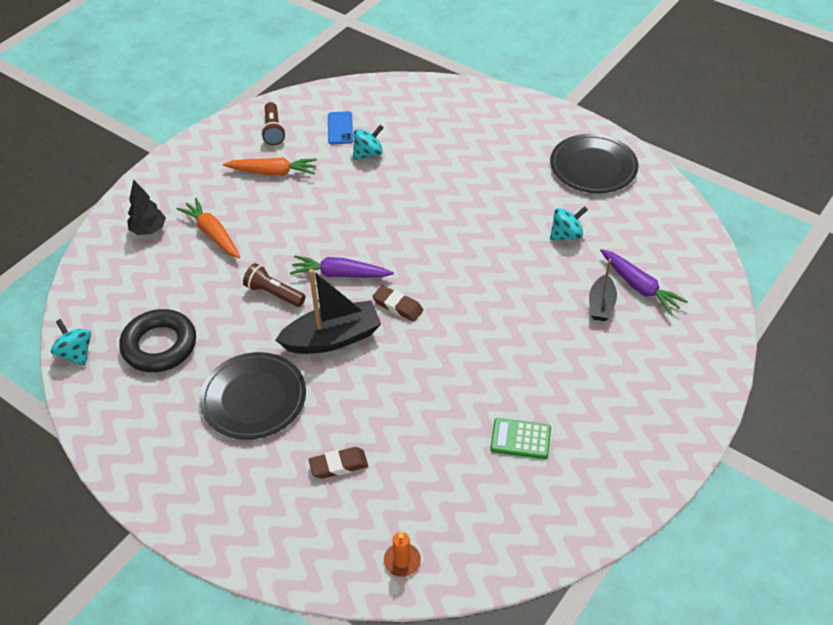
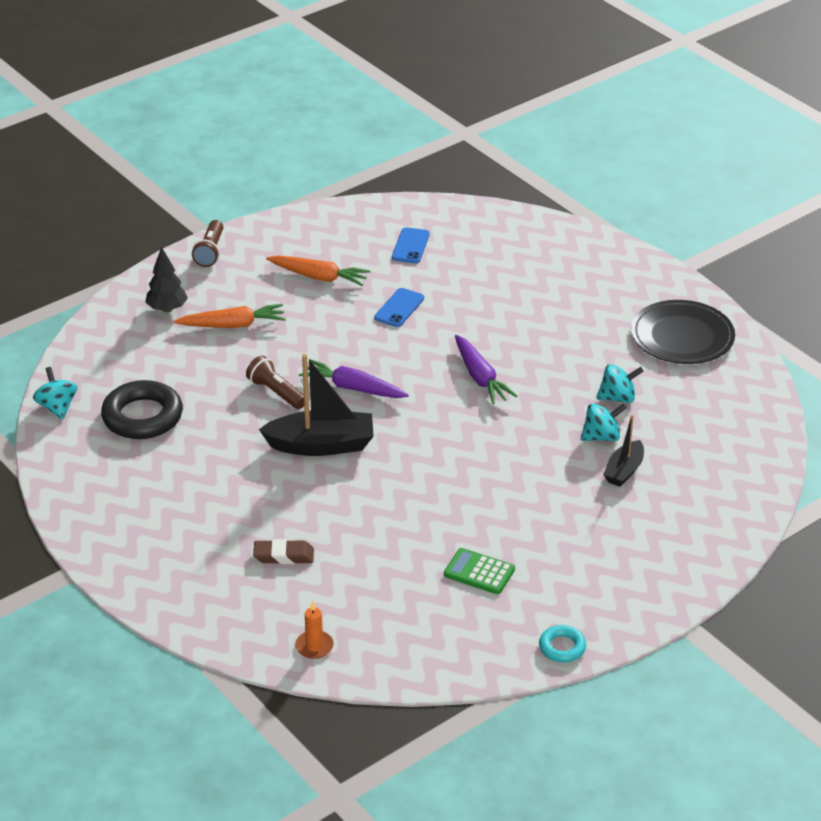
camera: 15 degrees right, 10 degrees down
orange carrot [176,198,240,258] -> orange carrot turned 105 degrees clockwise [174,304,286,328]
black plate [200,352,306,440] -> none
brown flashlight [261,102,286,145] -> brown flashlight moved to [192,220,223,267]
turquoise spinning top [353,125,384,160] -> turquoise spinning top moved to [581,403,627,441]
brown eraser [372,285,423,322] -> none
purple carrot [600,249,688,315] -> purple carrot moved to [455,335,517,404]
none -> blue phone [374,288,424,327]
none -> turquoise ring [539,625,586,662]

